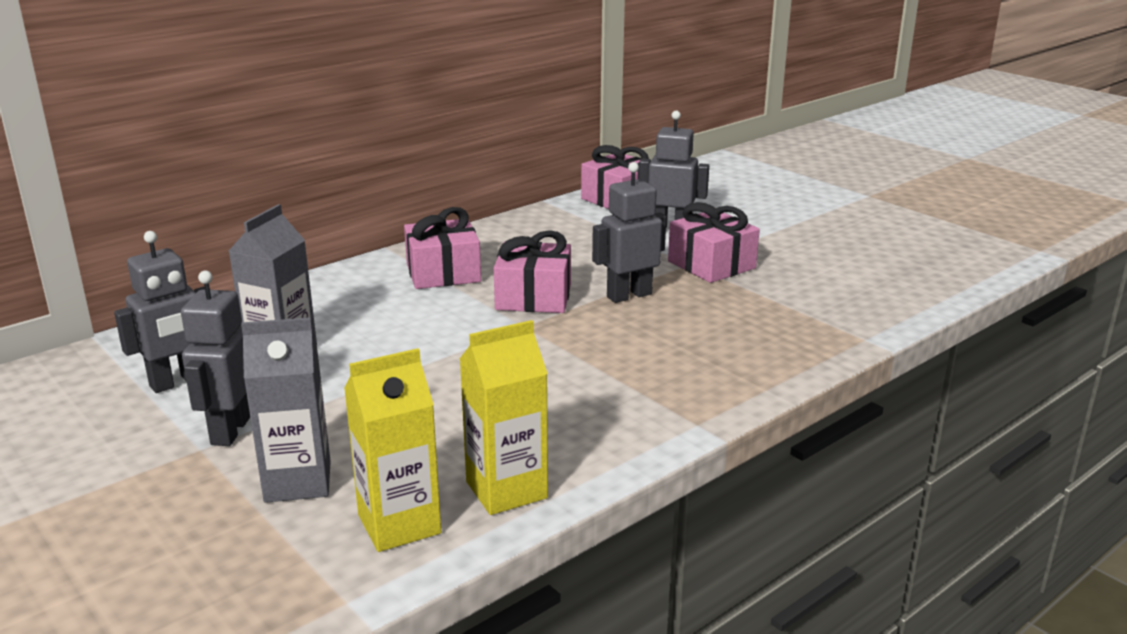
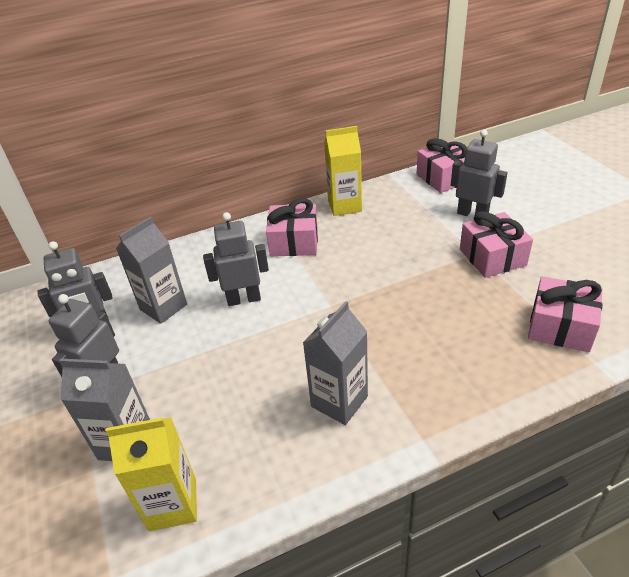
camera: 20 degrees right, 15 degrees up
yellow carton [460,320,548,515] -> yellow carton moved to [324,126,362,216]
pink gift [494,230,571,313] -> pink gift moved to [528,276,602,352]
grey robot [592,162,666,303] -> grey robot moved to [203,212,269,306]
none -> grey carton [303,301,368,425]

